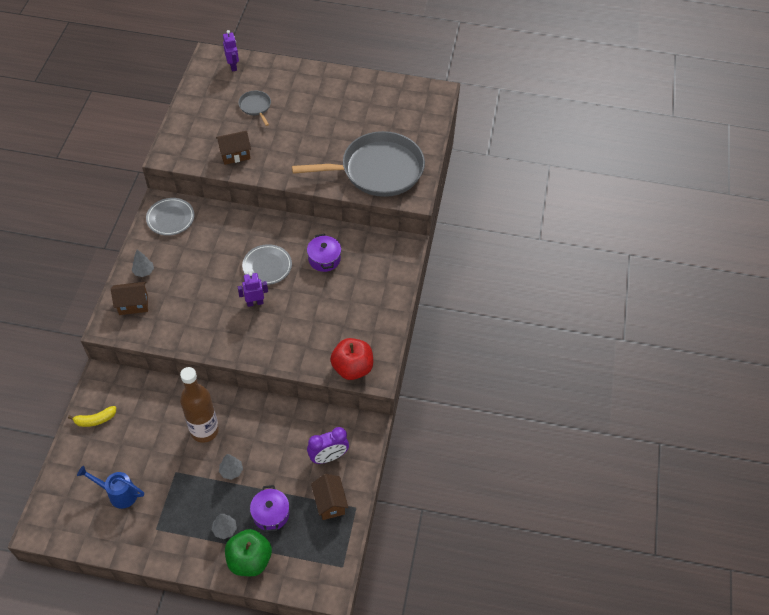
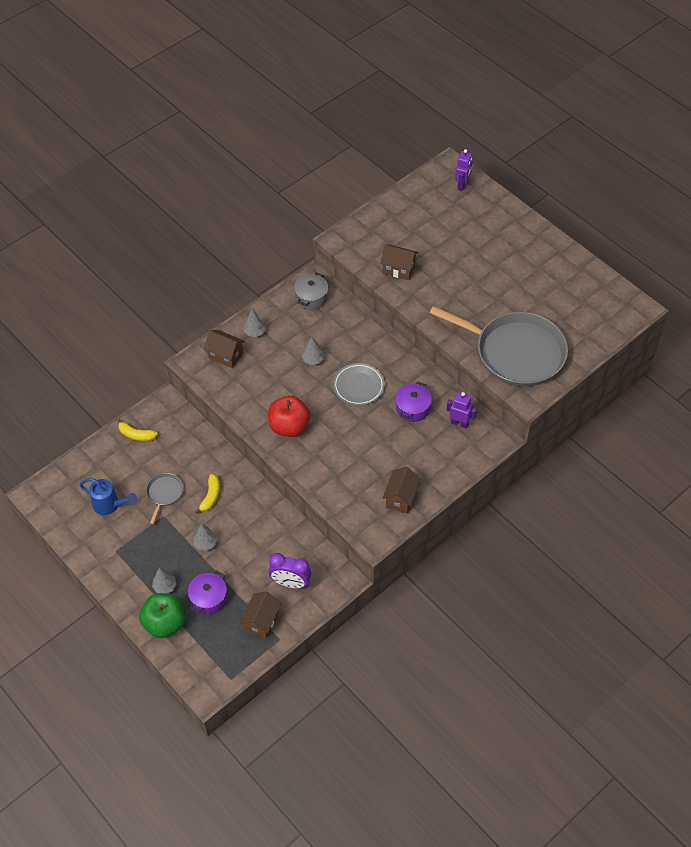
camera: 40 degrees right, 0 degrees up
blue watering can [77,466,144,509] -> blue watering can turned 150 degrees clockwise [79,478,137,515]
grey plate [146,198,194,236] -> grey pot [294,273,328,310]
brown bottle [180,367,219,443] -> yellow banana [195,474,220,514]
grey pan [238,91,271,126] -> grey pan moved to [146,473,183,524]
purple robot [238,272,268,307] -> purple robot moved to [447,392,477,428]
red apple [330,338,373,380] -> red apple moved to [268,396,310,437]
none -> grey tree [302,337,324,365]
none -> brown house [382,467,421,514]

